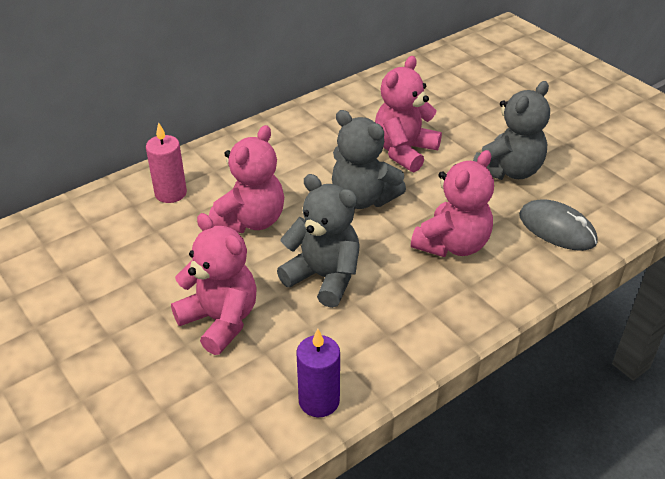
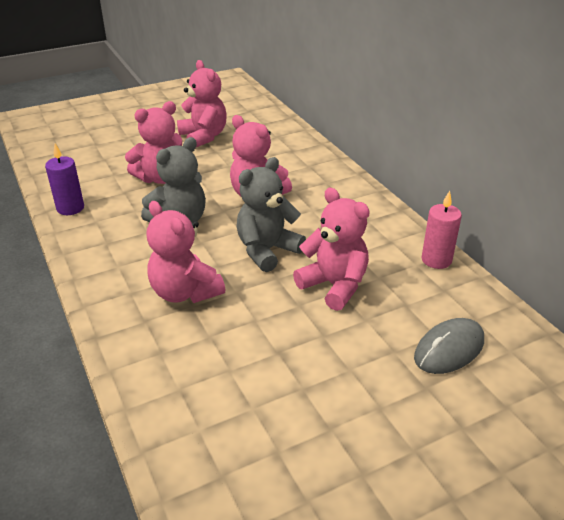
camera: 100 degrees right, 5 degrees down
pink candle [146,122,187,203] -> pink candle moved to [422,191,462,269]
grey teddy bear [473,81,550,180] -> none
grey mouse [519,199,597,251] -> grey mouse moved to [414,318,484,374]
none -> pink teddy bear [177,60,227,147]

